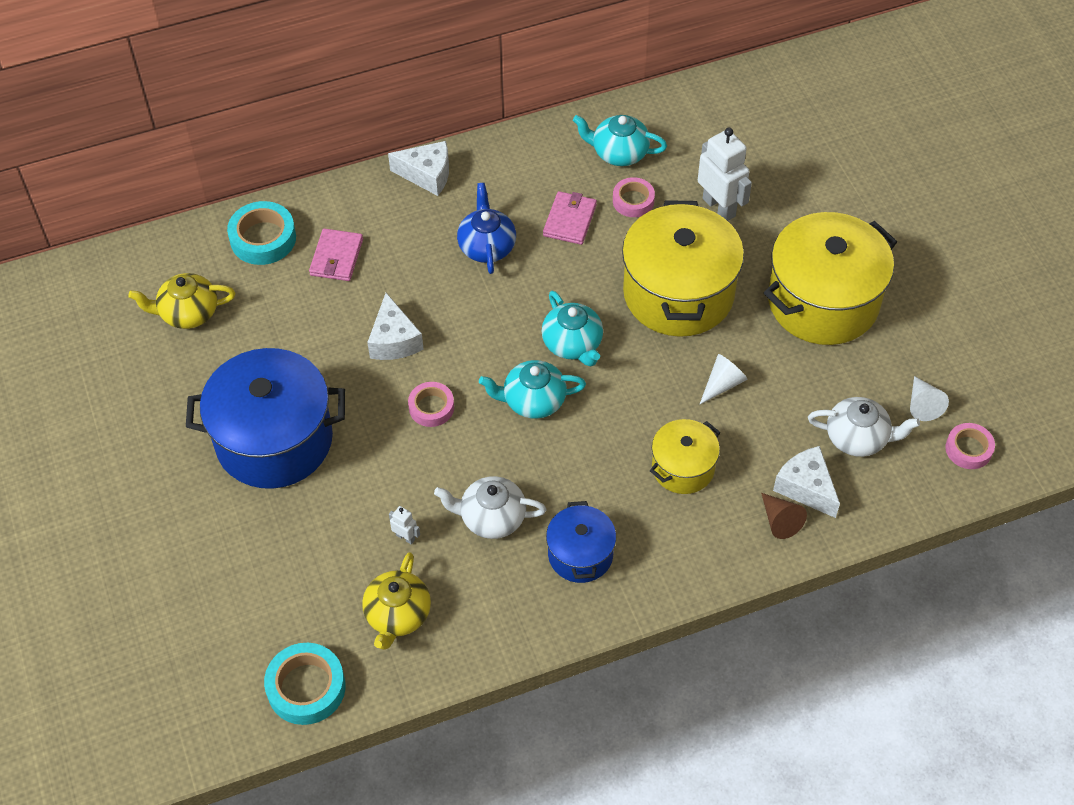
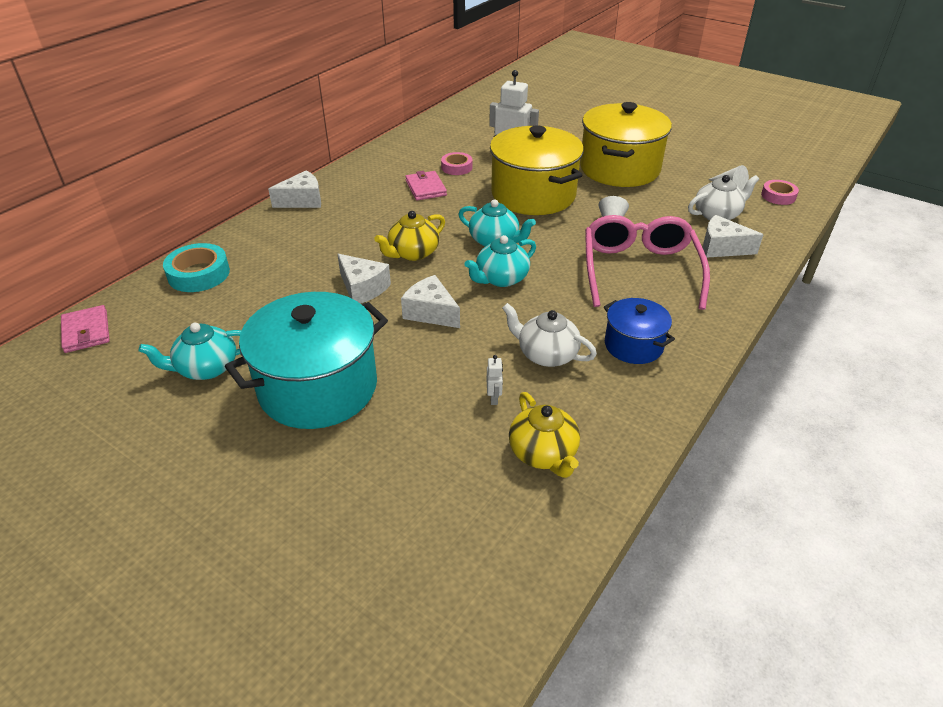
camera: 35 degrees left, 15 degrees down
yellow teapot [128,273,235,329] -> yellow teapot moved to [374,211,445,261]
blue pot [186,348,345,489] -> turquoise pot [225,292,388,429]
turquoise tape [264,643,346,725] -> none
pink wallet [309,228,363,281] -> pink wallet moved to [61,305,110,353]
white robot [389,506,420,545] -> white robot turned 90 degrees clockwise [487,355,503,405]
pink tape [408,382,454,427] -> white cheese [401,275,460,328]
white teapot [434,476,546,539] -> white teapot turned 60 degrees clockwise [502,303,597,367]
blue teapot [457,183,516,274] -> none
turquoise teapot [573,115,667,166] -> turquoise teapot moved to [139,323,242,380]
yellow pot [650,419,720,494] -> pink glasses [585,215,710,310]
brown cone [761,493,807,539] -> none

